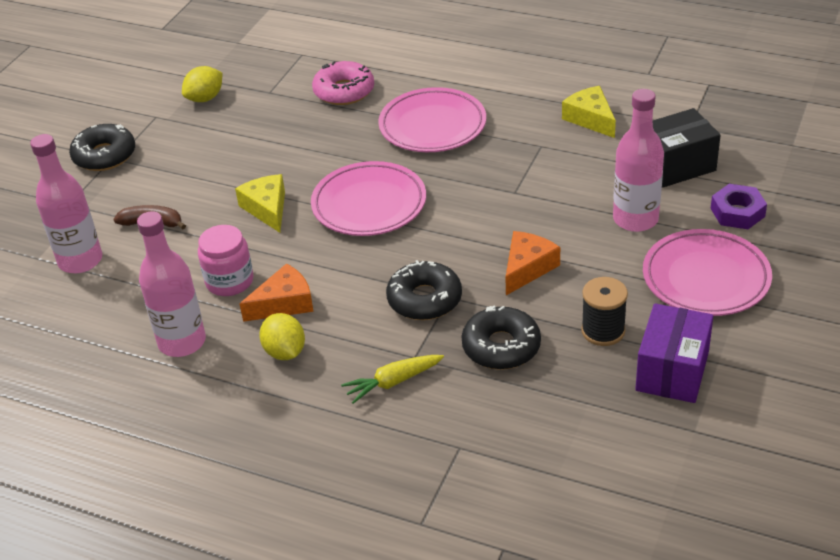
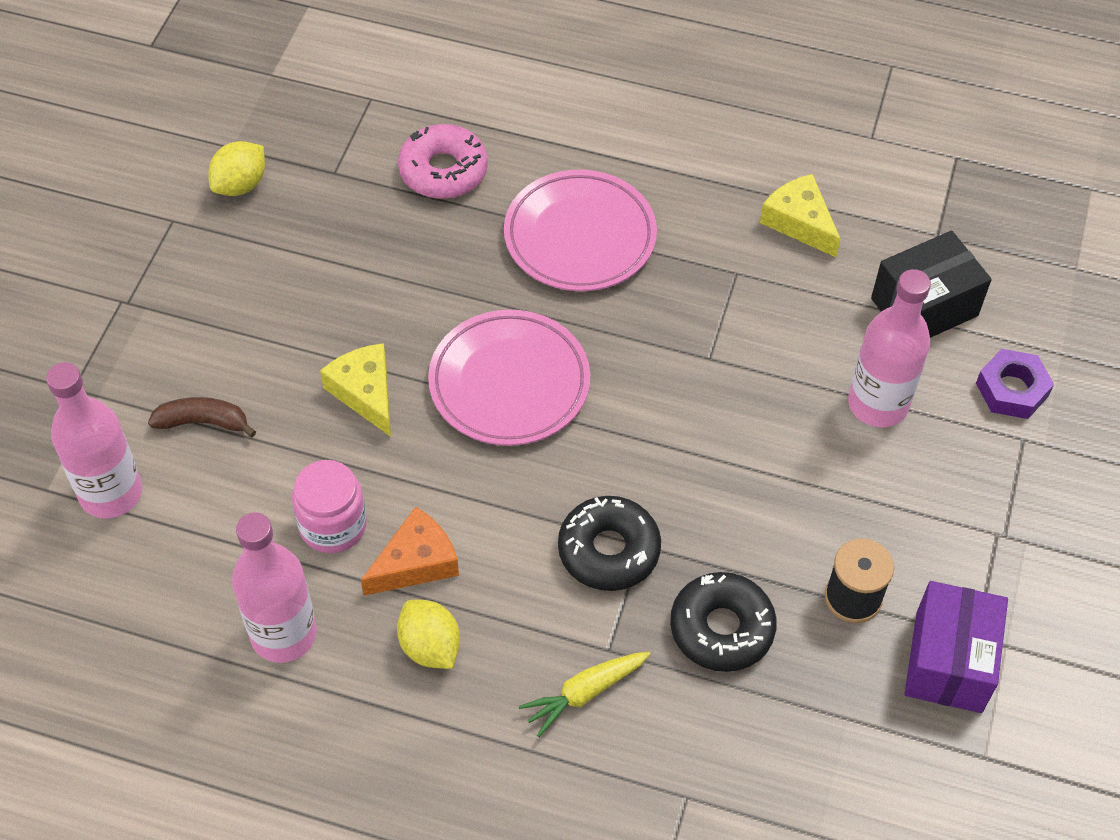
camera: 10 degrees left, 15 degrees up
black donut [69,124,135,171] -> none
orange cheese [505,231,560,295] -> none
pink plate [643,229,772,316] -> none

